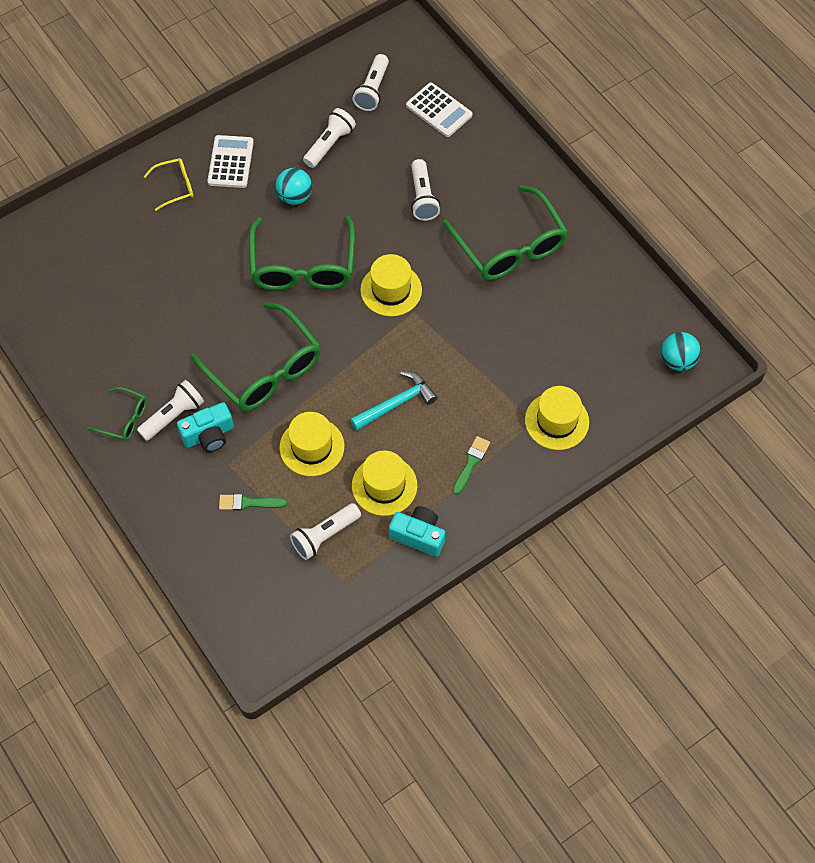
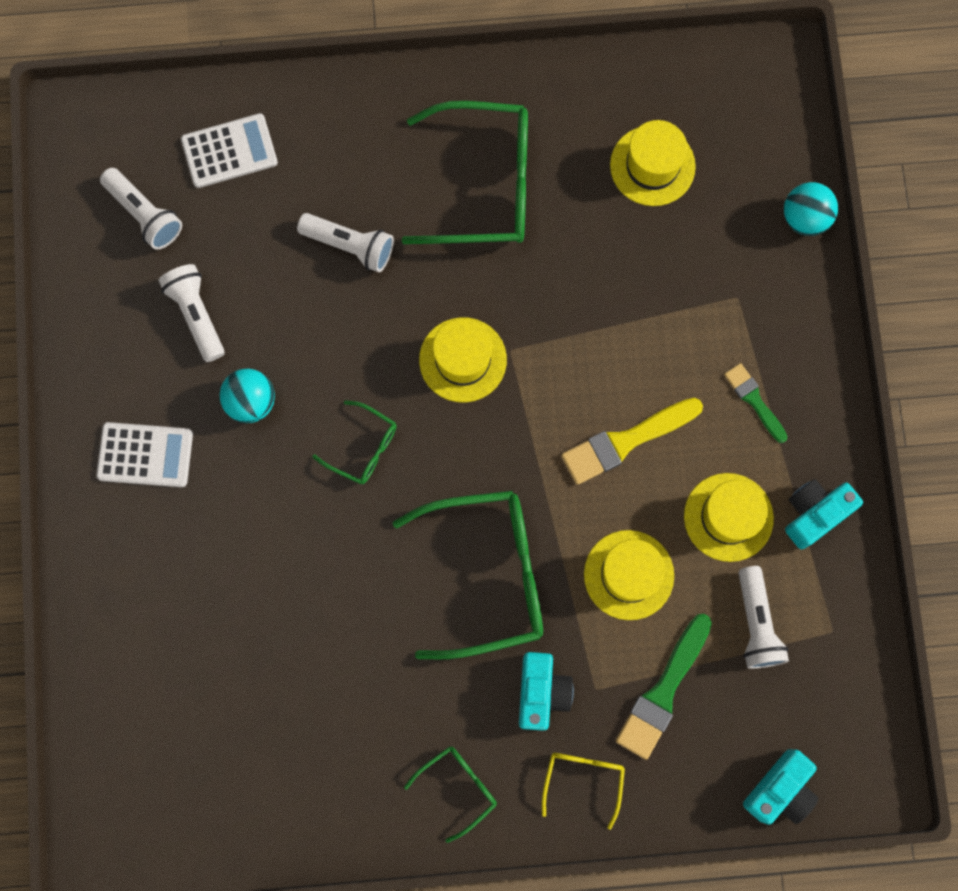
camera: 60 degrees left, 15 degrees up
white flashlight [137,380,204,441] -> none
yellow glasses [144,158,194,211] -> yellow glasses moved to [542,753,625,829]
white calculator [207,135,254,188] -> white calculator turned 150 degrees clockwise [96,422,193,487]
green brush [219,494,287,511] -> green brush [616,614,712,760], size x1.66
green glasses [249,216,355,290] -> green glasses [312,401,397,484], size x0.49
turquoise hammer [350,372,437,430] -> yellow brush [561,398,703,485]
yellow hat [525,386,589,450] -> yellow hat moved to [610,120,696,206]
turquoise ball [661,332,701,371] -> turquoise ball moved to [784,182,838,236]
none -> turquoise camera [743,749,818,825]

